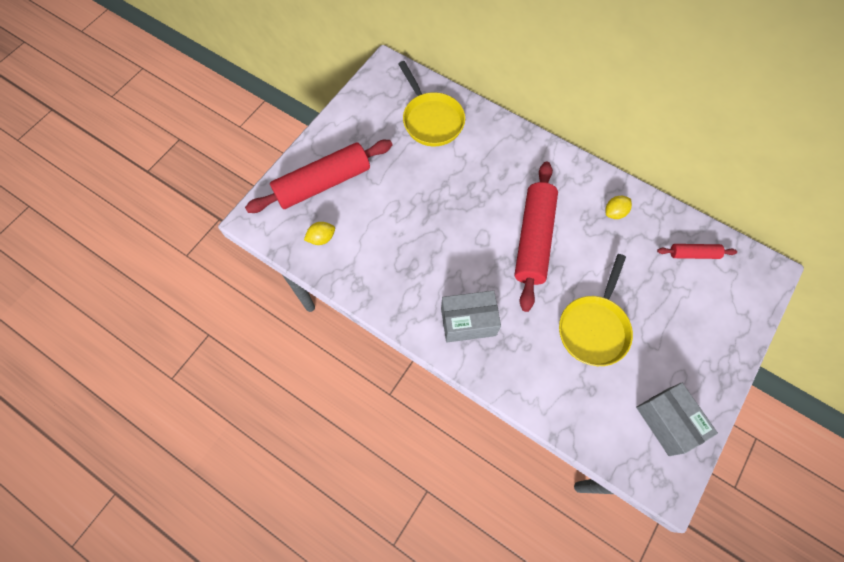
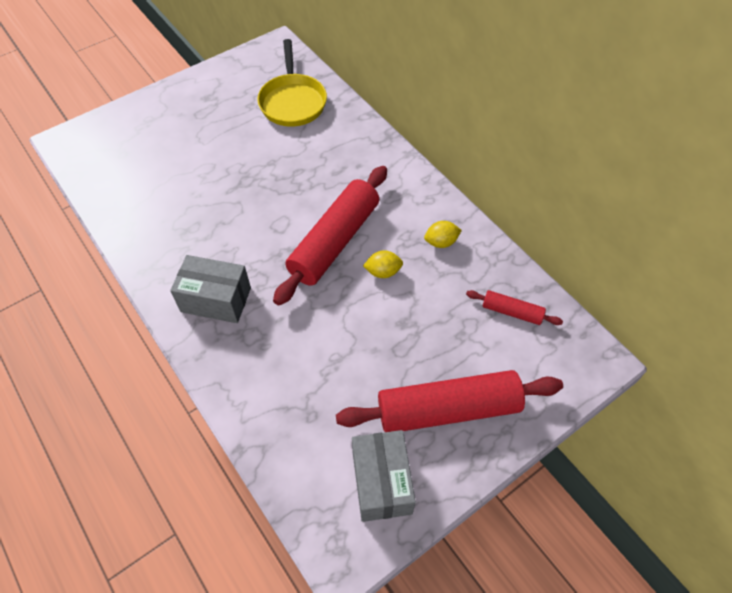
camera: 20 degrees right, 10 degrees down
red rolling pin [245,140,393,213] -> red rolling pin moved to [336,370,563,432]
yellow lemon [304,222,335,245] -> yellow lemon moved to [363,250,403,278]
yellow pan [559,254,633,366] -> none

